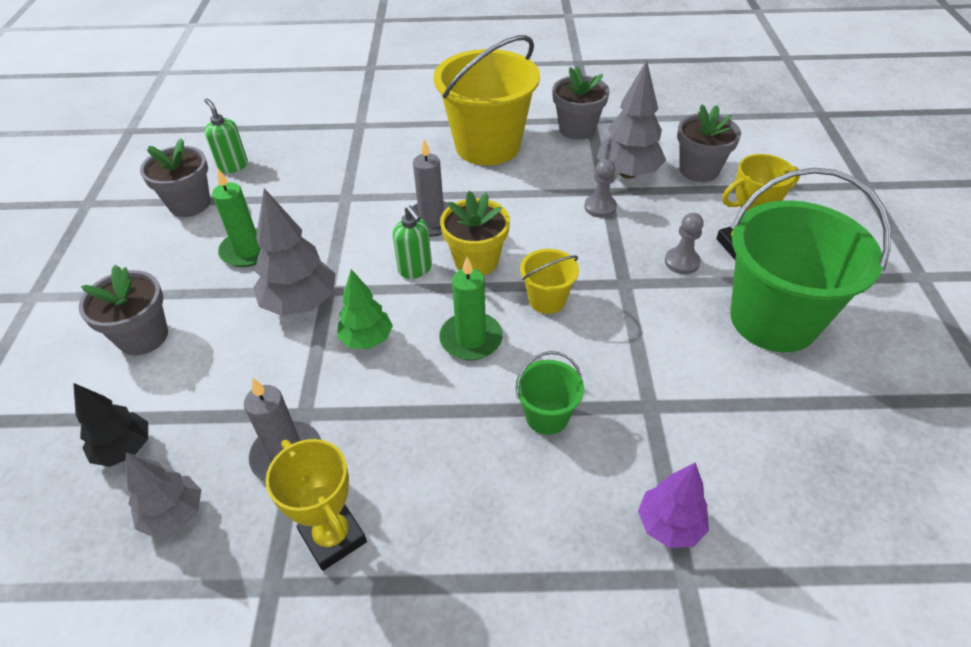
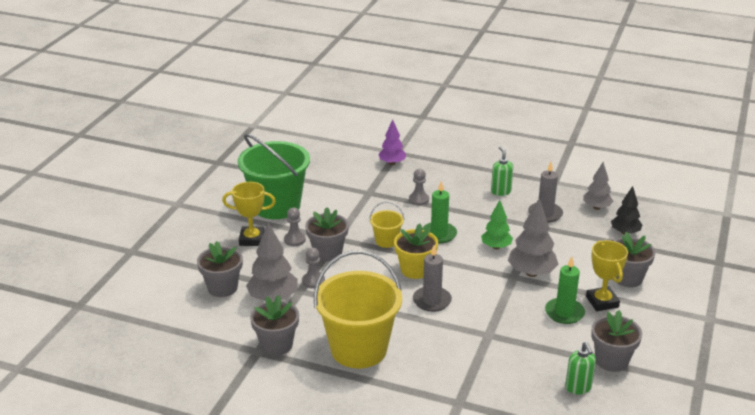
camera: 160 degrees left, 15 degrees down
yellow trophy [265,439,367,571] -> yellow trophy moved to [586,240,628,311]
green soap dispenser [393,205,432,279] -> green soap dispenser moved to [491,146,513,196]
green bucket [516,351,584,435] -> grey pawn [409,169,429,206]
none -> grey flower pot [305,207,349,262]

